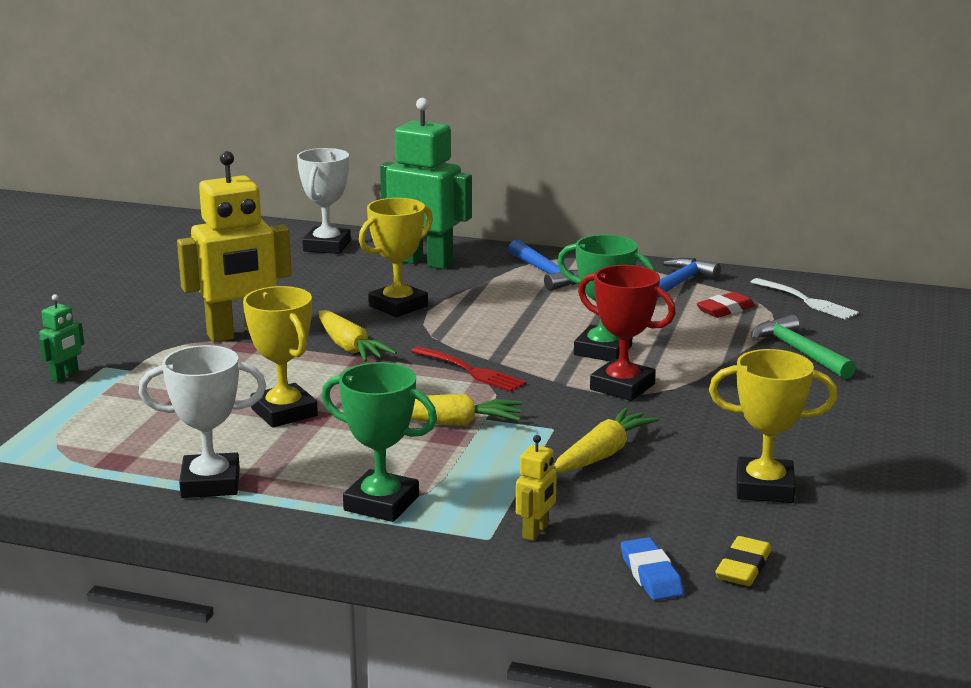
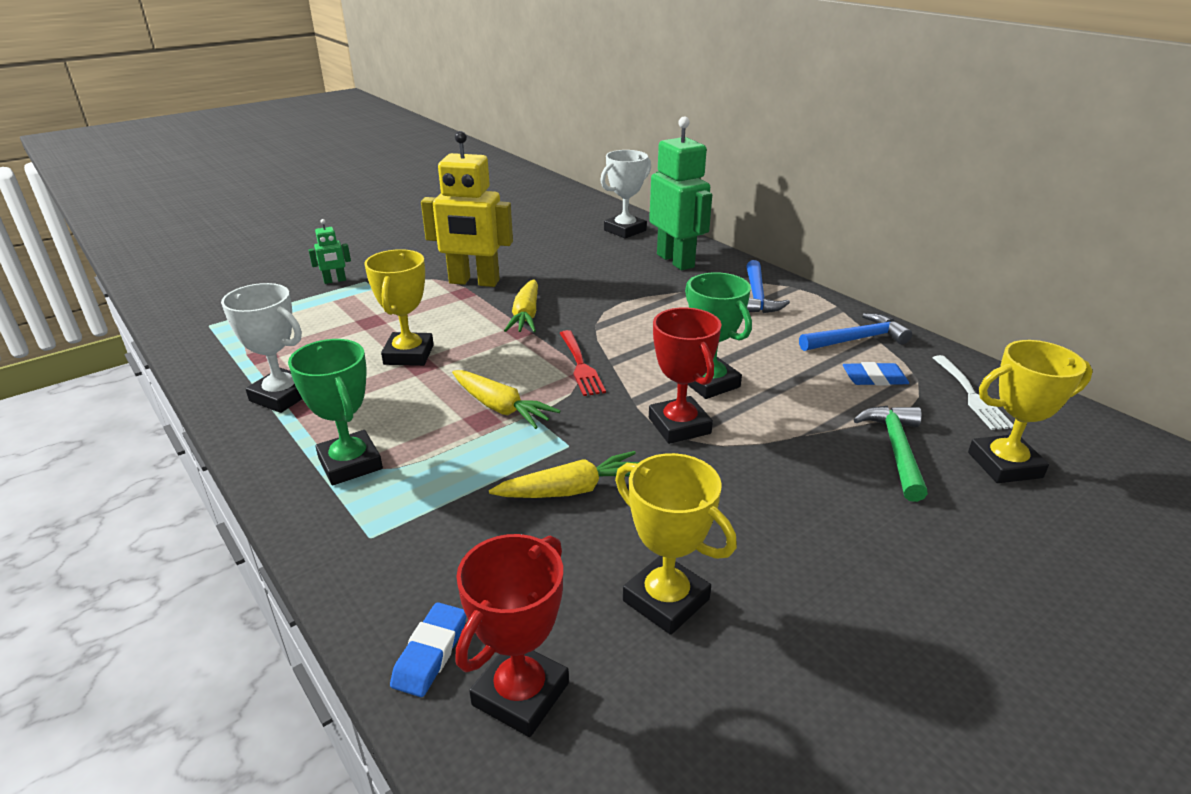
camera: 35 degrees right, 10 degrees up
yellow trophy [359,198,433,317] -> yellow trophy moved to [968,340,1093,483]
yellow robot [516,435,557,541] -> none
red eraser [696,292,755,318] -> blue eraser [843,362,909,386]
yellow eraser [715,536,772,586] -> red trophy [456,534,569,737]

